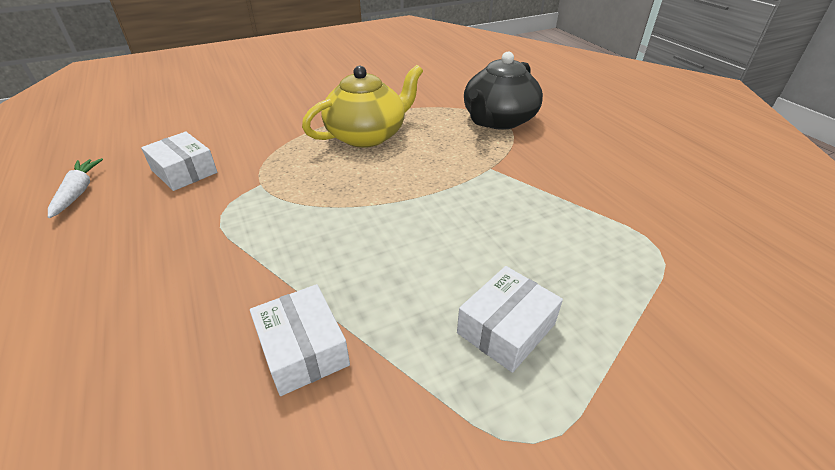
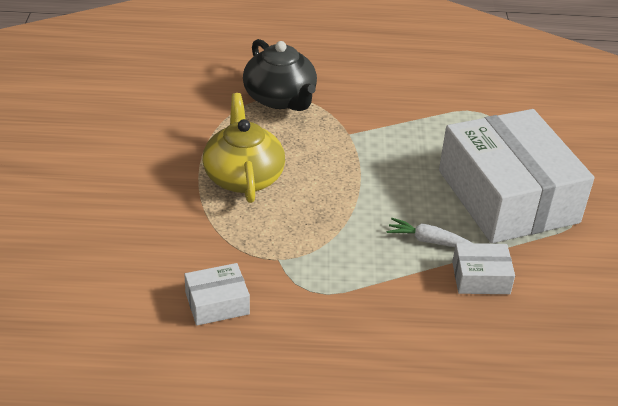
camera: 65 degrees left, 0 degrees up
white carrot [48,158,103,218] -> white carrot moved to [387,218,472,247]
white box [457,266,563,373] -> white box [439,109,594,243], size x2.43

